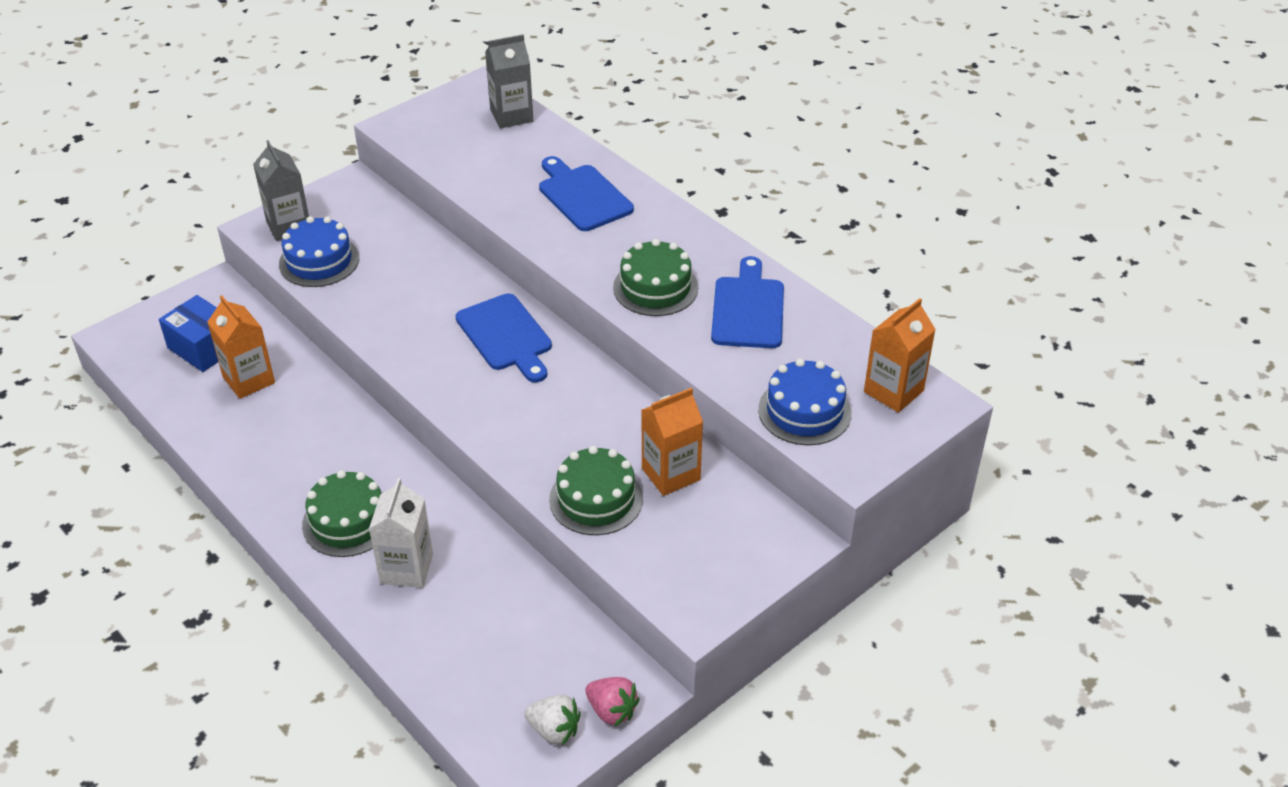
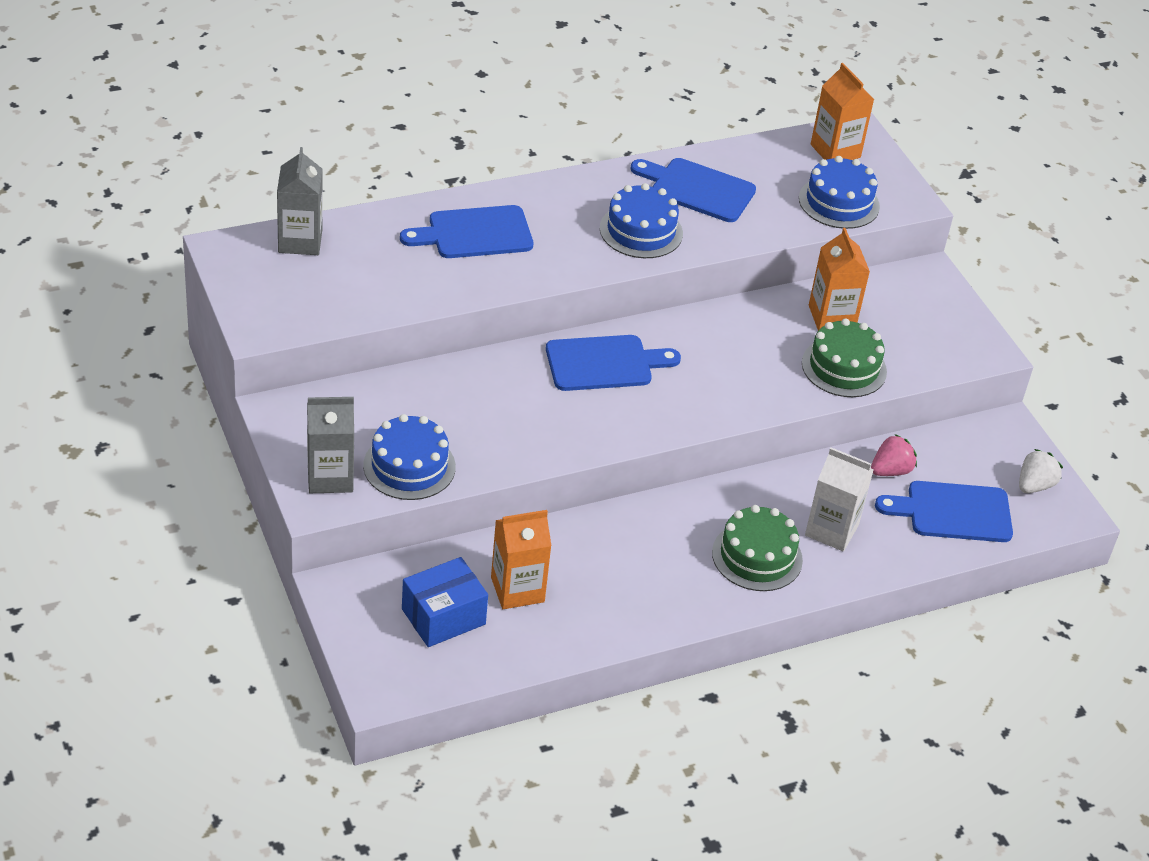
camera: 75 degrees left, 0 degrees up
pink strawberry [586,677,640,727] -> pink strawberry moved to [871,434,917,476]
green cake [613,239,698,316] -> blue cake [600,183,683,258]
none -> blue cutting board [875,481,1013,542]

